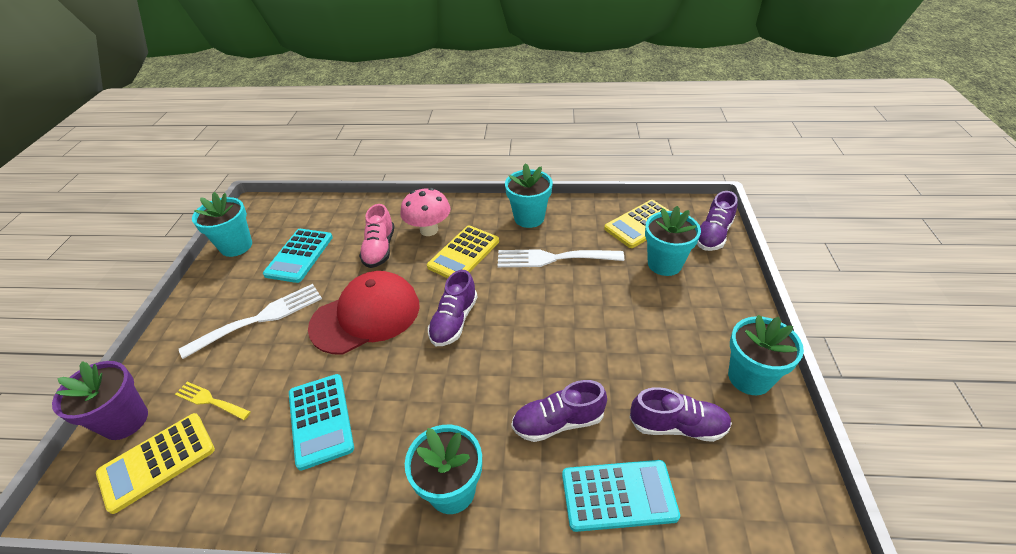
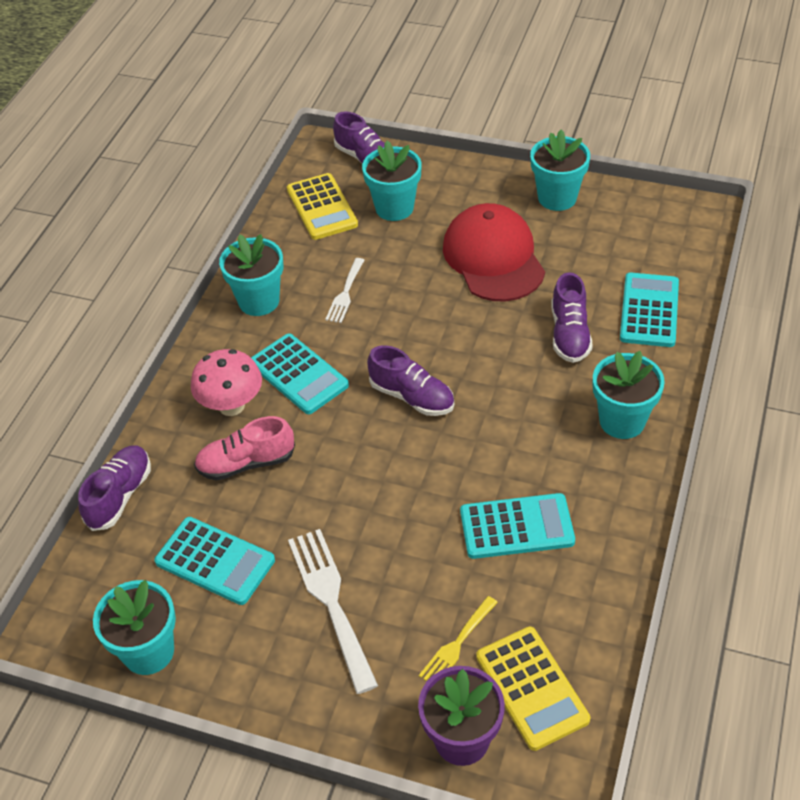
camera: 75 degrees left, 5 degrees up
red cap [308,271,420,355] -> red cap moved to [443,203,545,302]
pink shoe [359,204,395,268] -> pink shoe turned 150 degrees clockwise [194,416,295,481]
yellow calculator [427,225,499,278] -> turquoise calculator [251,334,349,414]
white fork [498,249,624,267] -> white fork [325,258,364,323], size x0.57
purple shoe [629,387,732,442] -> purple shoe moved to [78,445,151,531]

